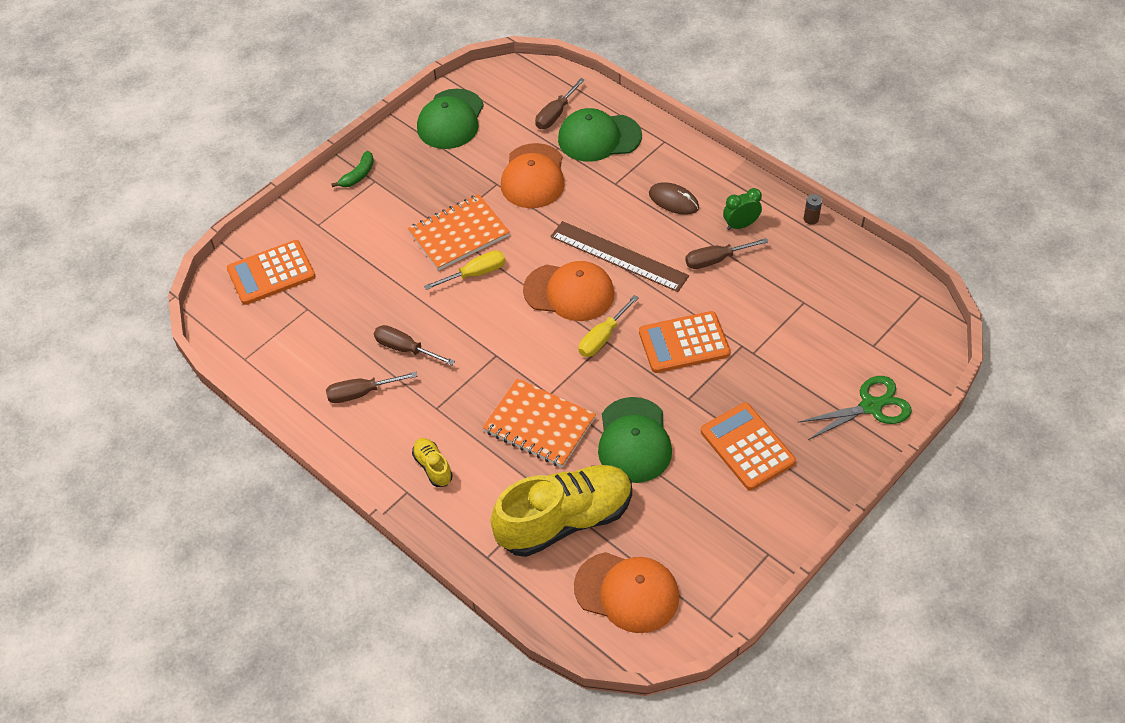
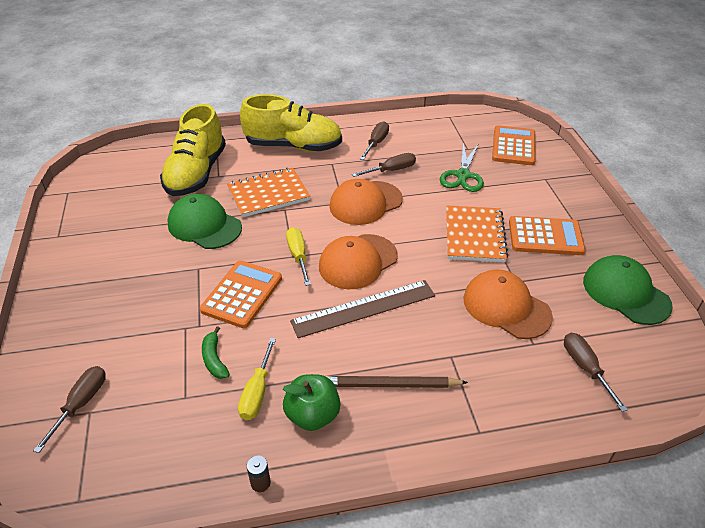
camera: 125 degrees right, 10 degrees down
green banana [331,151,374,187] -> green banana moved to [202,326,230,379]
yellow shoe [412,438,453,487] -> yellow shoe [240,94,342,152], size x2.37
yellow screwdriver [424,250,506,290] -> yellow screwdriver moved to [238,338,276,420]
green cap [558,108,642,162] -> none
orange cap [574,552,679,633] -> orange cap moved to [329,179,403,225]
brown mouse [649,182,699,215] -> brown pencil [325,376,468,388]
brown screwdriver [685,238,768,269] -> brown screwdriver moved to [33,366,106,453]
orange calculator [701,402,796,490] -> orange calculator moved to [509,216,586,255]
green clock [723,188,762,230] -> green apple [283,374,341,431]
green scissors [798,376,912,440] -> green scissors moved to [440,143,484,192]

